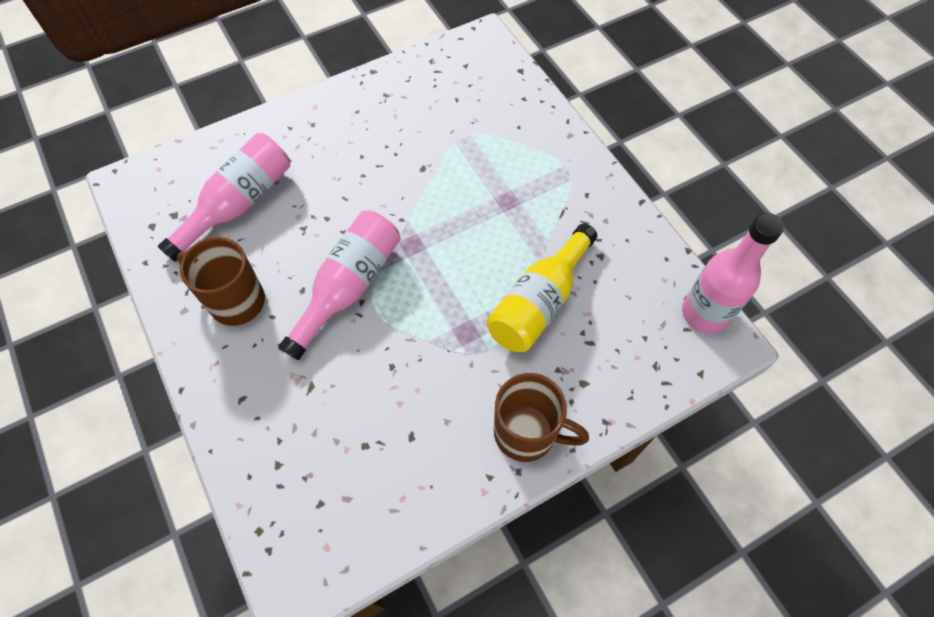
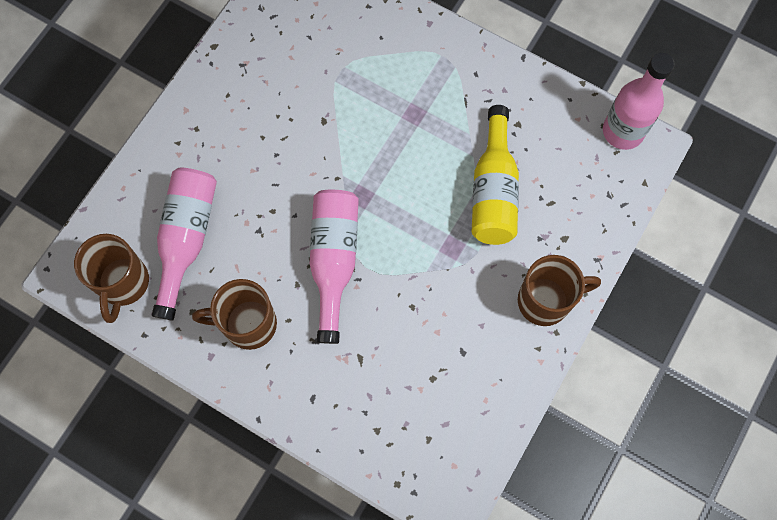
camera: 30 degrees left, 10 degrees up
none -> brown mug [74,234,149,323]

